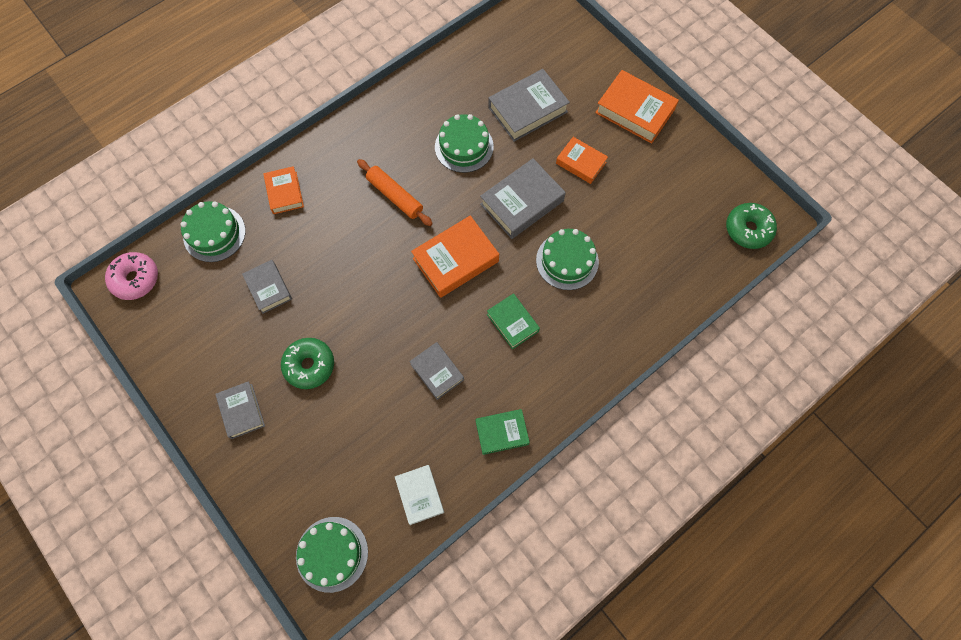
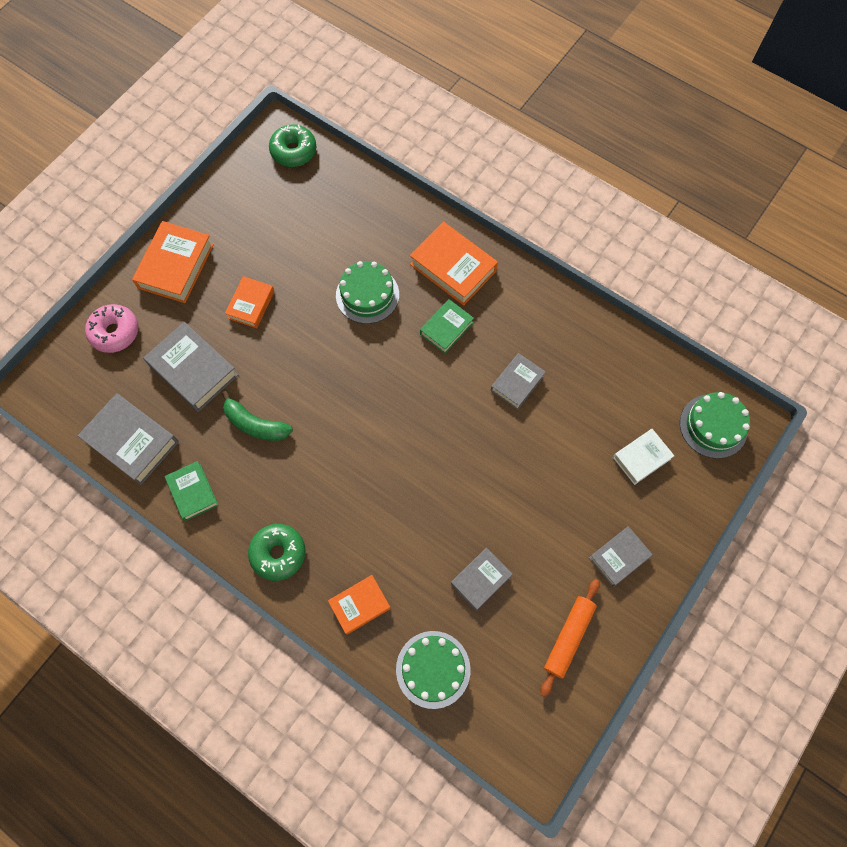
camera: 105 degrees left, 0 degrees up
pink donut [105,252,158,300] -> pink donut moved to [85,304,138,353]
green donut [281,338,334,389] -> green donut moved to [248,524,306,581]
orange rolling pin [357,159,433,226] -> orange rolling pin moved to [541,579,600,697]
white book [395,465,444,525] -> white book moved to [613,429,674,485]
orange book [411,215,499,298] -> orange book moved to [410,222,498,306]
green cake [435,114,494,173] -> green banana [222,391,293,441]
green book [476,409,530,455] -> green book moved to [165,461,218,521]
grey book [480,159,566,239] -> grey book moved to [78,393,179,485]

